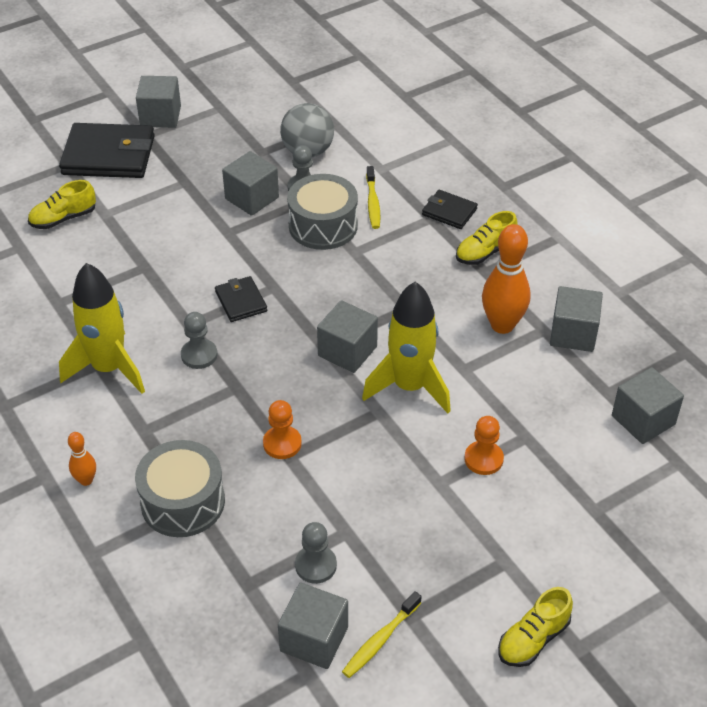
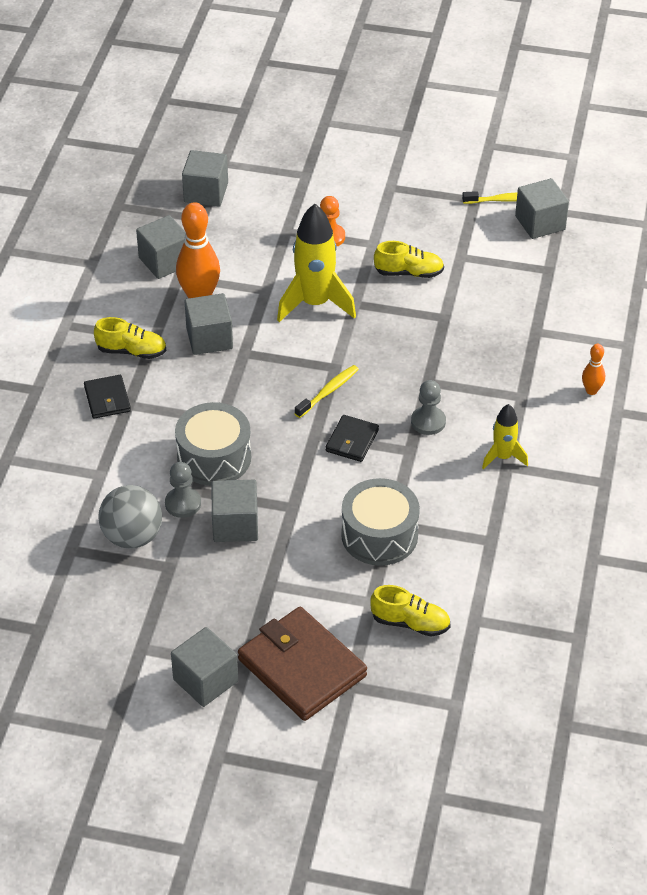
camera: 135 degrees left, 0 degrees up
black wallet [59,123,155,178] -> brown wallet [238,607,367,721]
yellow rocket [59,263,145,394] -> yellow rocket [482,404,528,469], size x0.55
grey drum [135,440,225,537] -> grey drum moved to [341,478,420,566]
orange pawn [263,400,302,459] -> none
grey pawn [295,522,337,584] -> none
grey cube [317,300,378,373] -> grey cube moved to [184,293,233,355]
yellow toothbrush [366,166,380,229] -> yellow toothbrush moved to [294,365,359,418]
yellow shoe [498,587,573,667] -> yellow shoe moved to [374,241,444,278]

